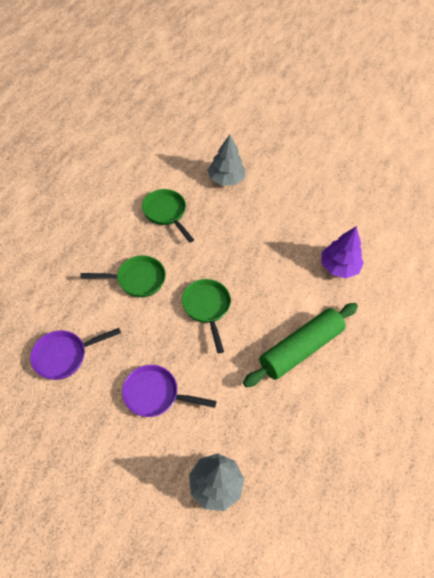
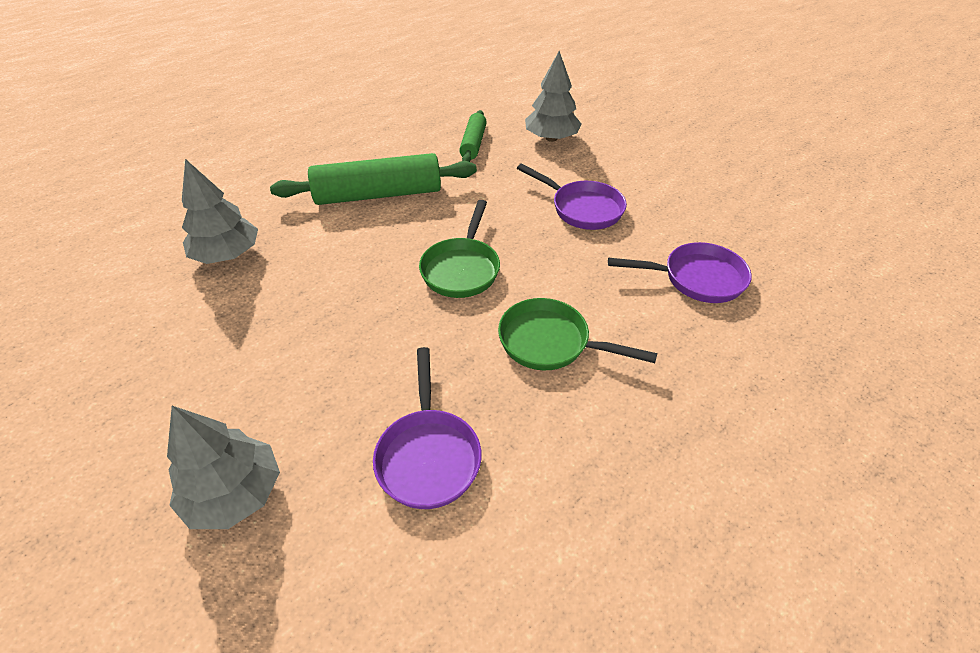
camera: 150 degrees left, 10 degrees down
green pan [142,189,194,243] -> purple pan [373,347,482,509]
purple tree [321,226,364,278] -> grey tree [182,159,258,264]
none -> green rolling pin [459,110,487,162]

